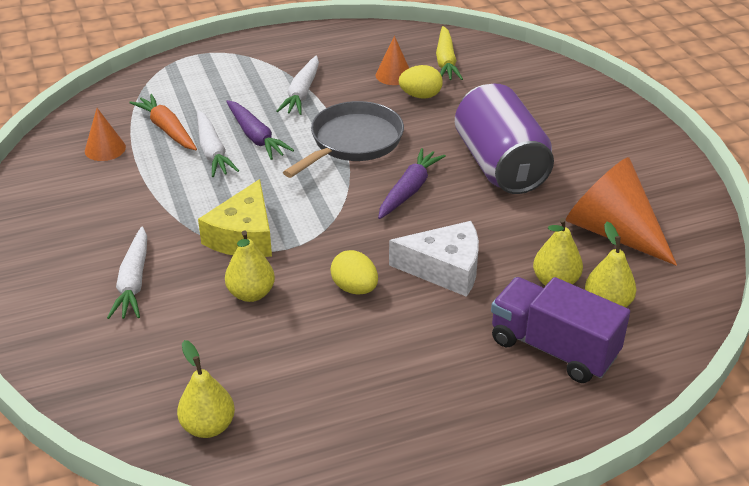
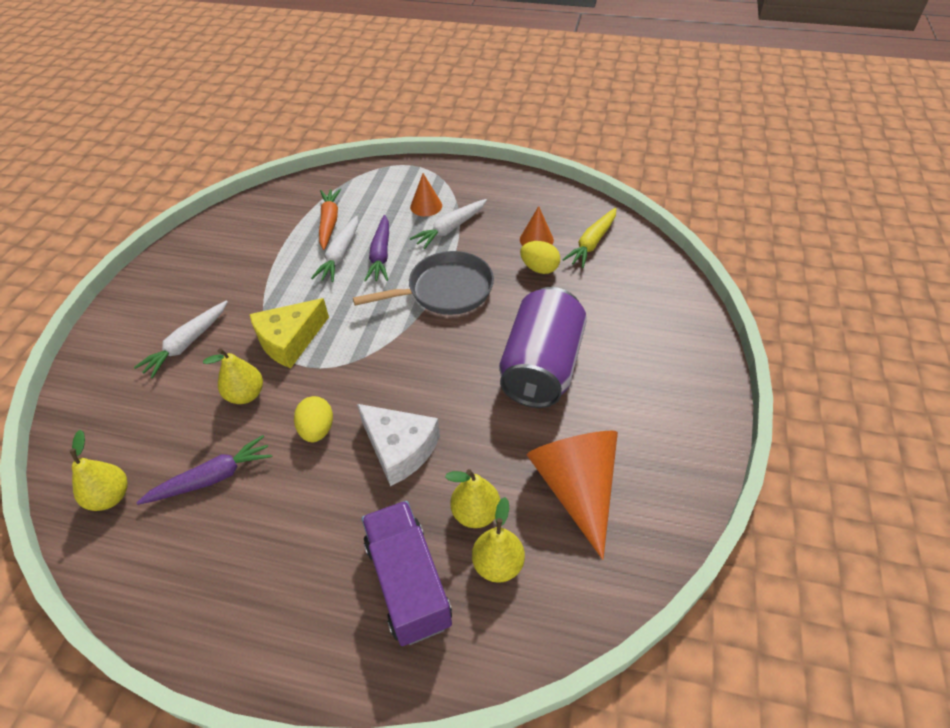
camera: 35 degrees right, 10 degrees up
orange cone [85,108,126,161] -> orange cone moved to [410,173,442,216]
purple carrot [378,148,446,219] -> purple carrot moved to [136,435,272,505]

